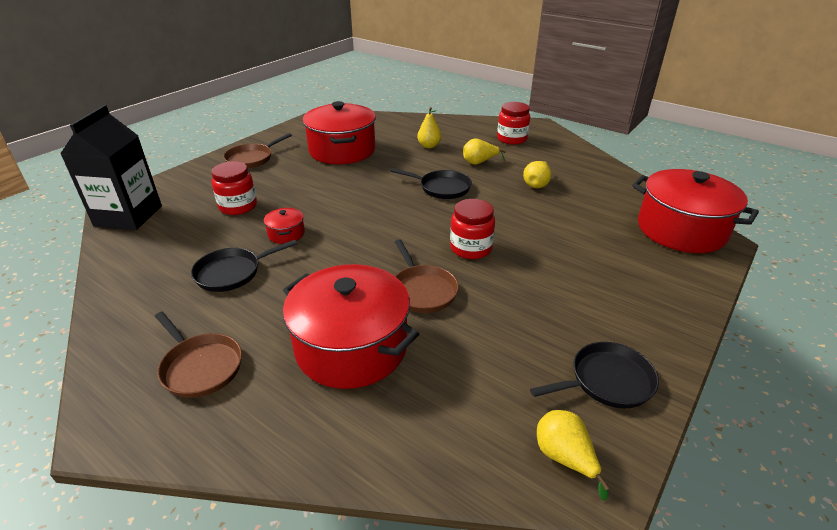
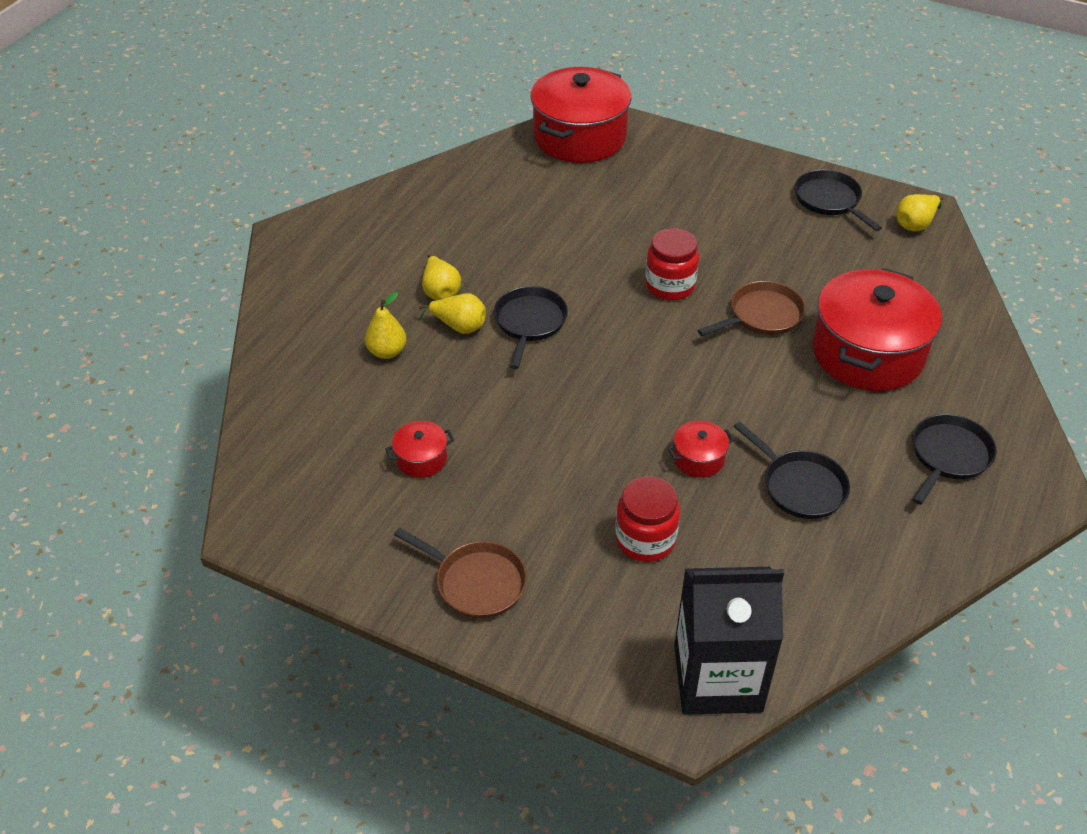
camera: 100 degrees left, 10 degrees up
brown pan [155,312,242,398] -> black pan [912,414,997,505]
red pot [303,101,376,164] -> red pot [385,421,454,478], size x0.42
red jar [497,102,530,145] -> none
yellow pear [523,161,551,188] -> yellow pear moved to [419,293,486,334]

